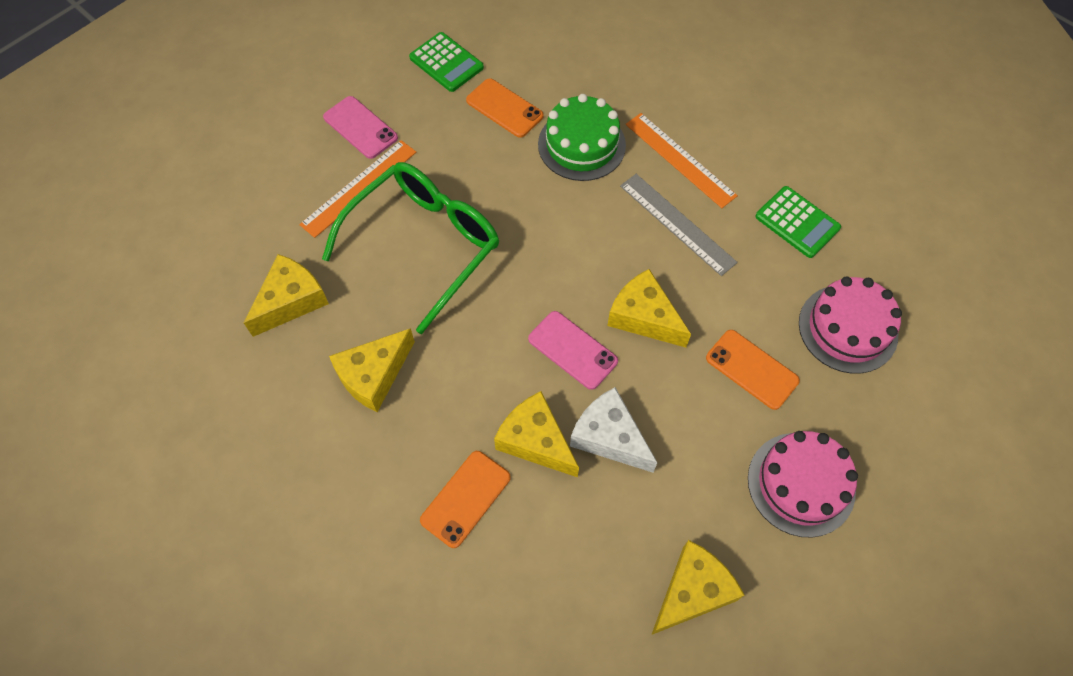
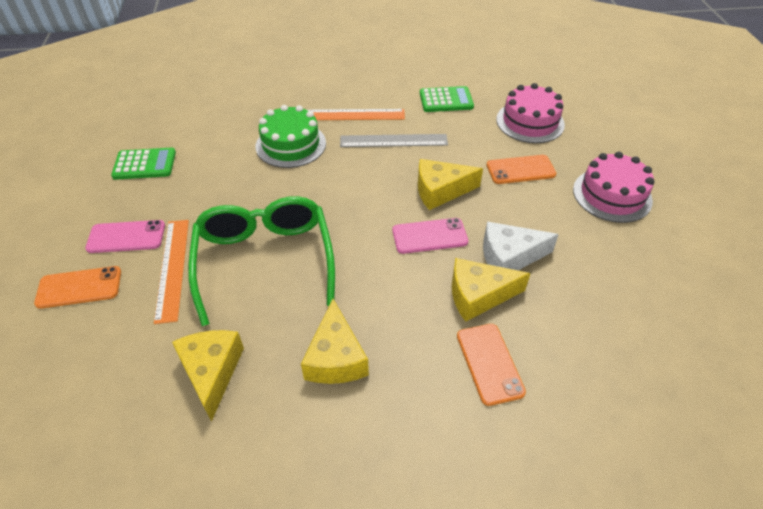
camera: 50 degrees left, 15 degrees down
orange phone [466,78,544,138] -> orange phone moved to [34,266,121,309]
yellow cheese [651,540,744,635] -> none

